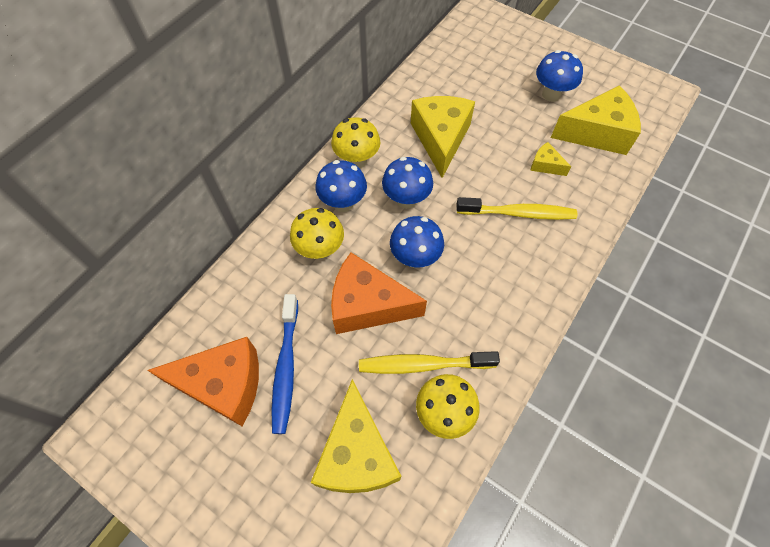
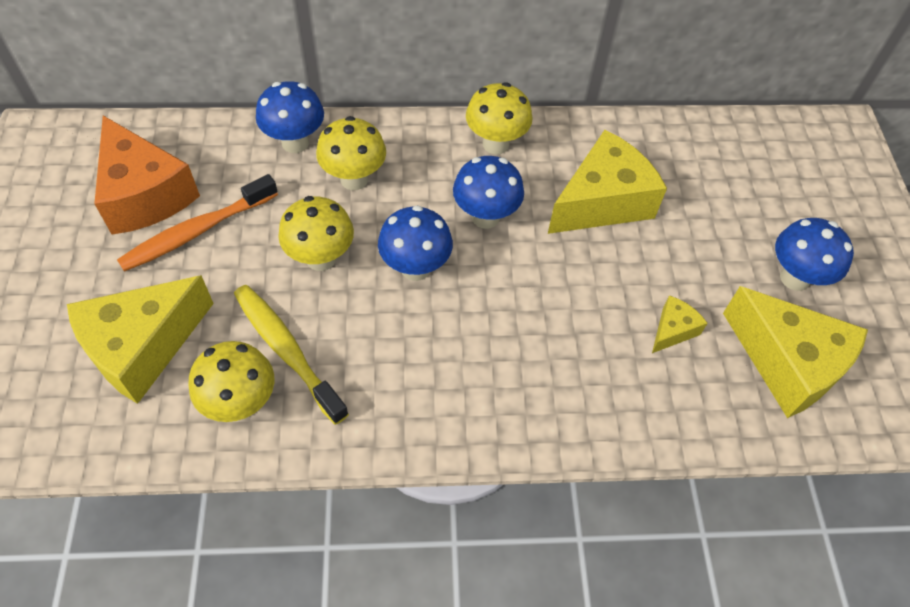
camera: 50 degrees right, 5 degrees down
blue toothbrush [271,294,298,434] -> orange toothbrush [117,174,278,272]
blue mushroom [316,160,367,212] -> blue mushroom moved to [256,81,324,153]
orange cheese [331,253,427,334] -> yellow mushroom [278,196,354,271]
yellow toothbrush [456,197,577,220] -> none
yellow cheese [530,142,571,176] -> yellow cheese turned 45 degrees clockwise [652,295,708,353]

